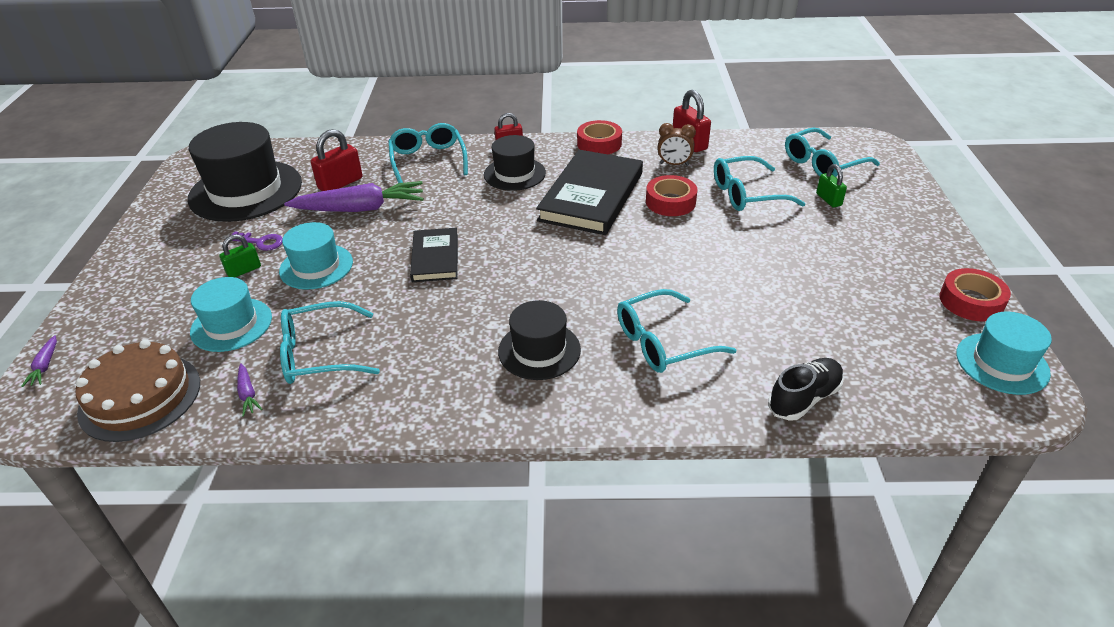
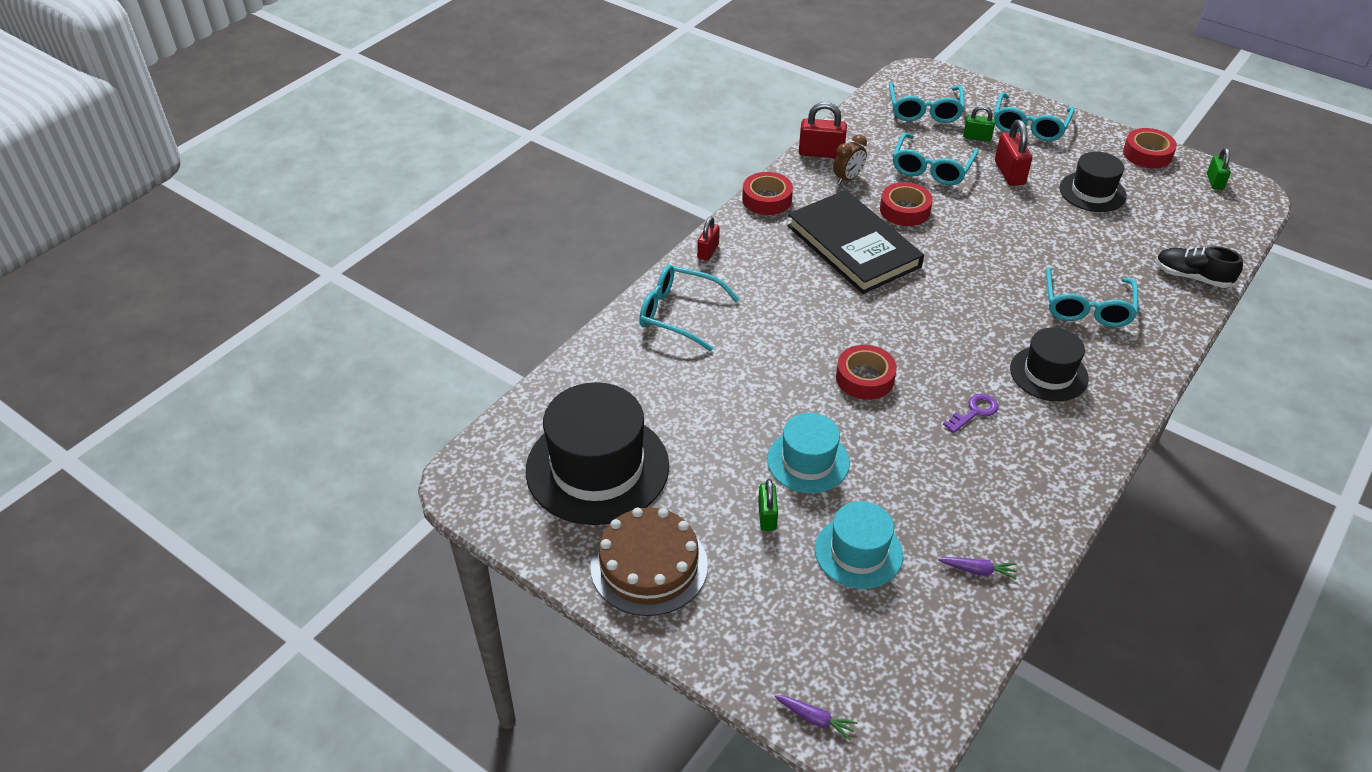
camera: 55 degrees left, 5 degrees up
brown cake [75,340,200,442] -> brown cake moved to [591,508,708,616]
purple key [232,231,283,251] -> purple key moved to [943,394,999,433]
turquoise glasses [280,301,380,384] -> turquoise glasses moved to [994,92,1075,141]
purple carrot [284,181,424,212] -> none
red padlock [311,129,363,191] -> red padlock moved to [995,120,1032,186]
black book [410,228,458,282] -> red tape [836,345,897,400]
black hat [484,135,546,191] -> black hat moved to [1060,152,1127,212]
black shoe [768,358,844,421] -> black shoe turned 60 degrees counterclockwise [1156,246,1243,288]
turquoise hat [956,312,1052,395] -> green padlock [1207,148,1231,190]

